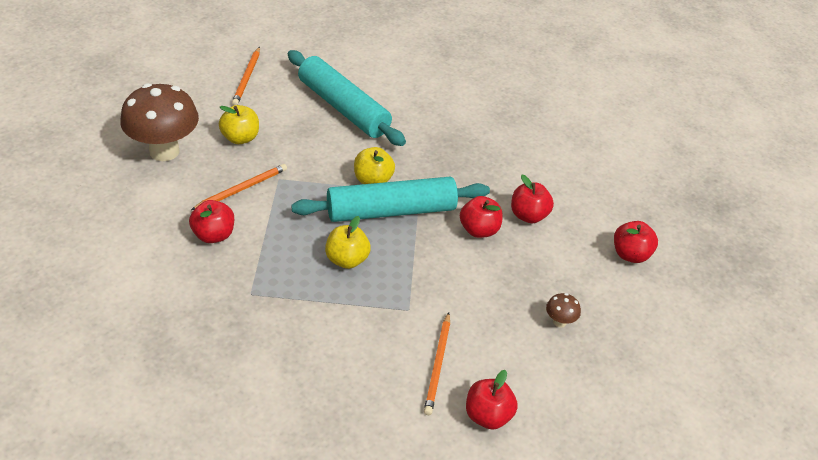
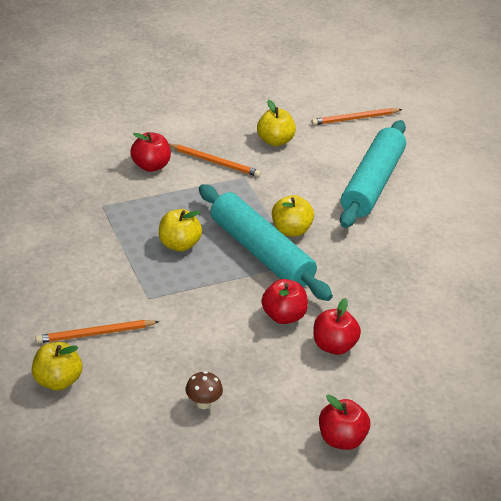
camera: 65 degrees right, 5 degrees down
brown mushroom [120,83,199,161] -> none
red apple [466,370,518,430] -> yellow apple [32,342,82,391]

